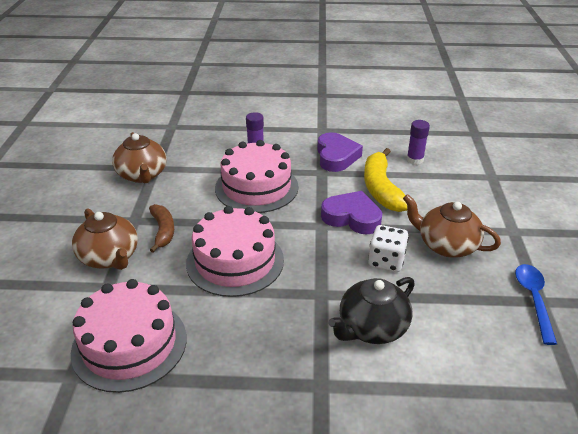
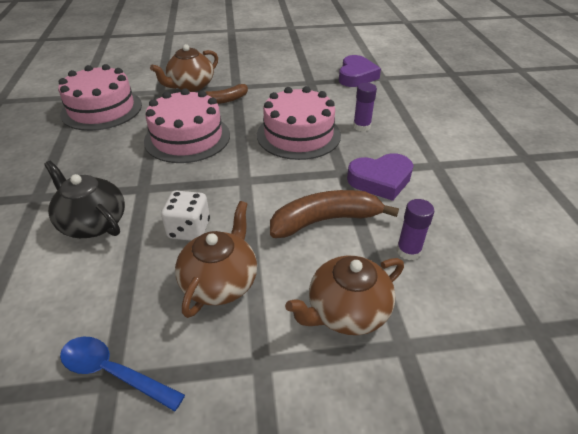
camera: 80 degrees right, 5 degrees up
brown teapot [112,132,167,183] -> brown teapot moved to [285,256,404,335]
purple heart [321,191,382,235] -> purple heart moved to [339,55,381,87]
yellow banana [364,148,407,212] -> brown banana [270,190,399,238]
blue spoon [515,264,557,345] -> blue spoon turned 150 degrees counterclockwise [60,337,185,411]

